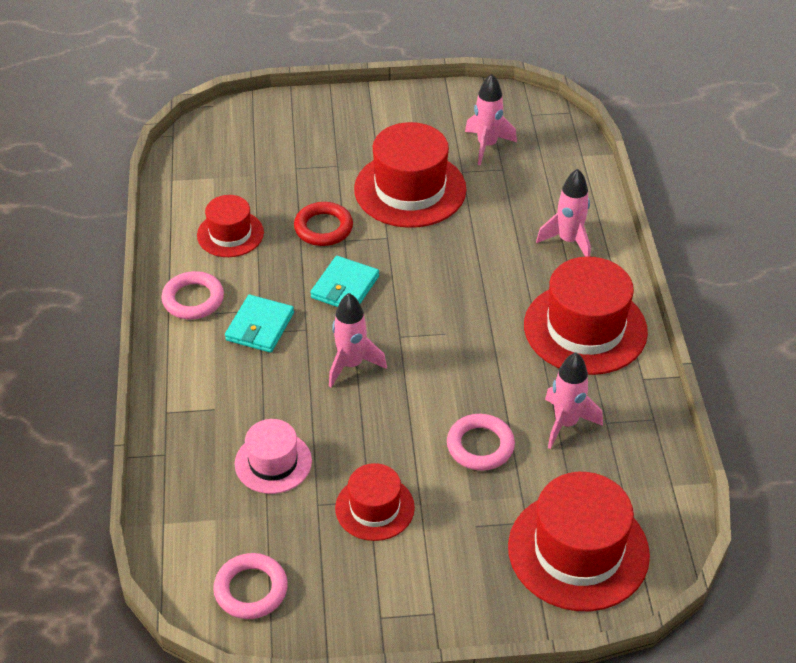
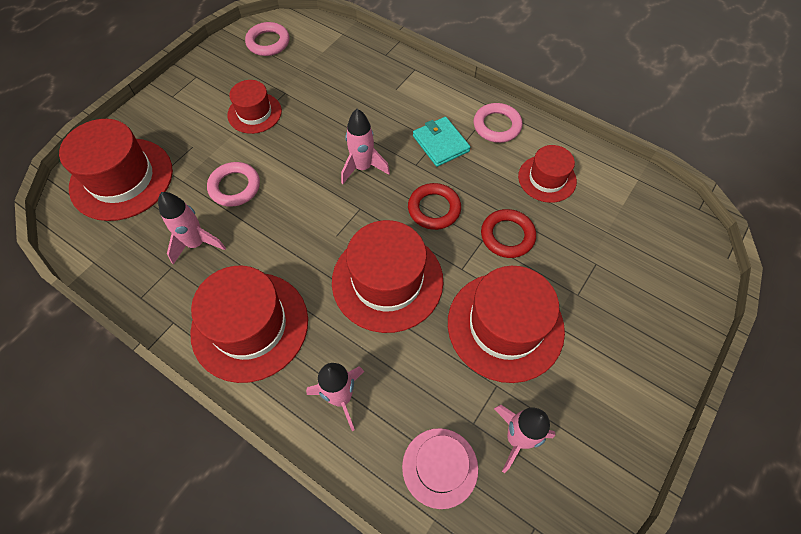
camera: 130 degrees right, 15 degrees up
pink hat [235,419,312,494] -> pink hat moved to [402,428,478,509]
turquoise wallet [310,256,379,307] -> red ring [408,183,461,230]
none -> red hat [332,220,443,333]

